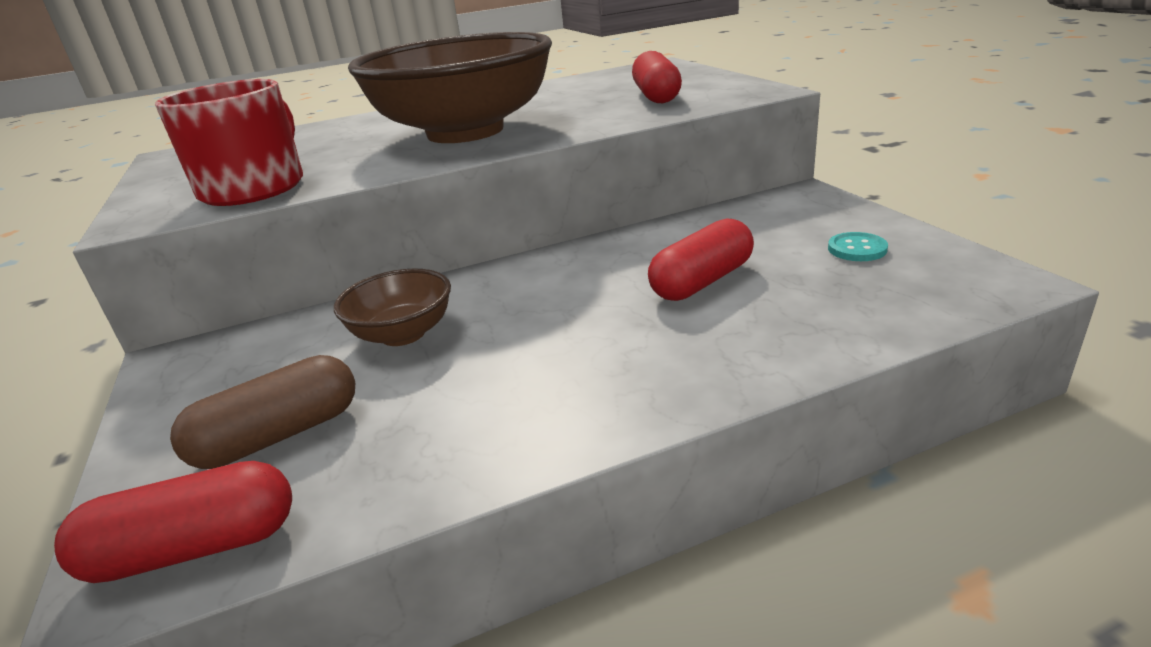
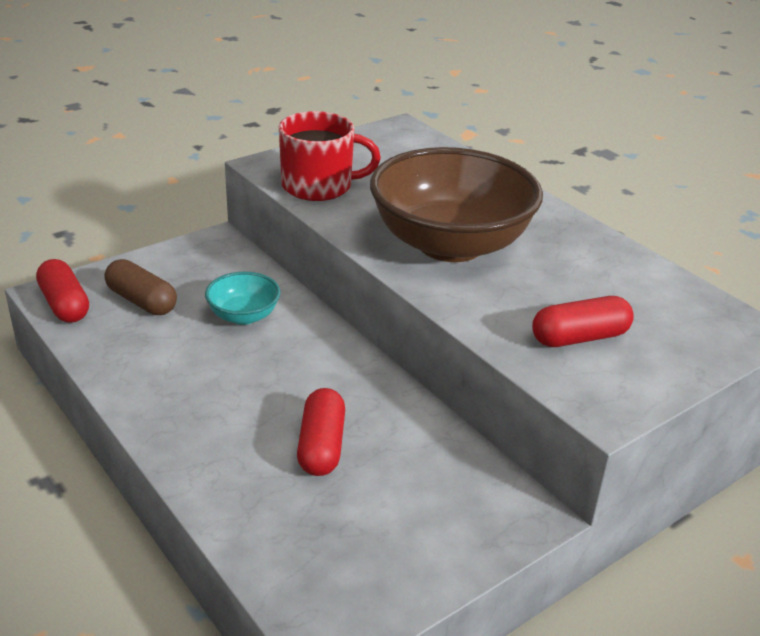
camera: 70 degrees right, 5 degrees up
brown bowl [334,268,451,346] -> turquoise bowl [205,272,281,325]
red capsule [648,218,754,301] -> red capsule turned 60 degrees clockwise [297,388,345,476]
turquoise button [828,232,888,261] -> none

